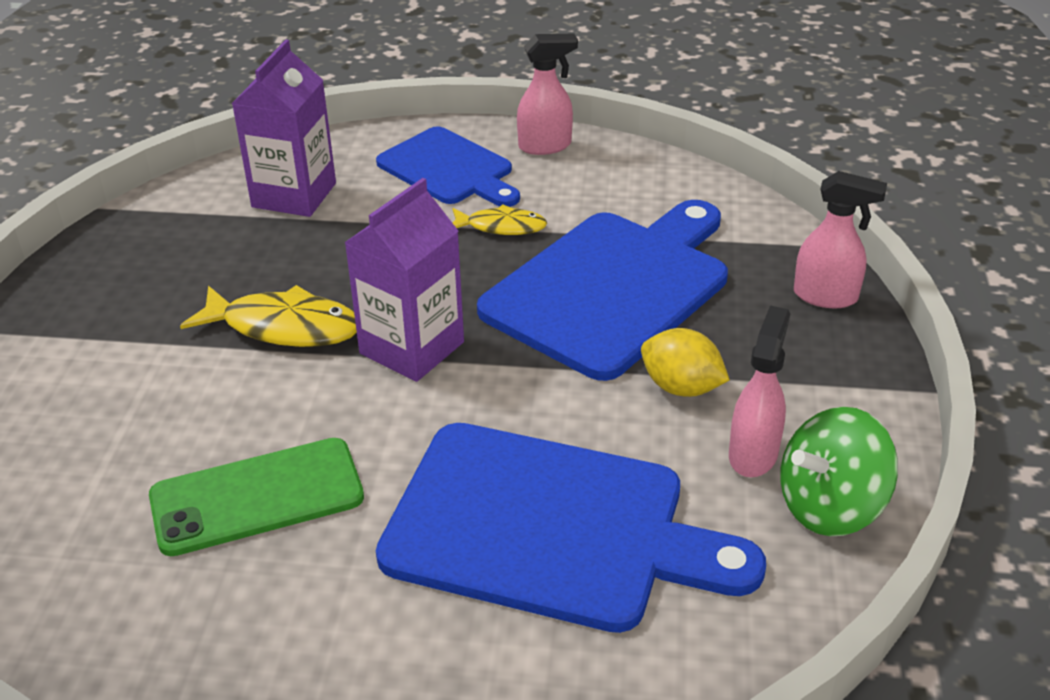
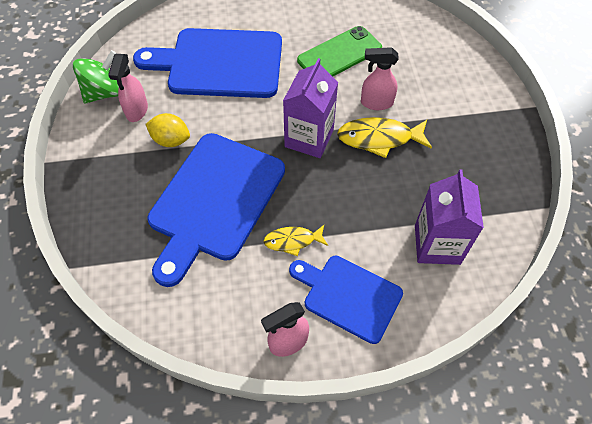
camera: 165 degrees right, 20 degrees up
pink spray bottle [794,171,887,308] -> pink spray bottle moved to [361,47,398,110]

